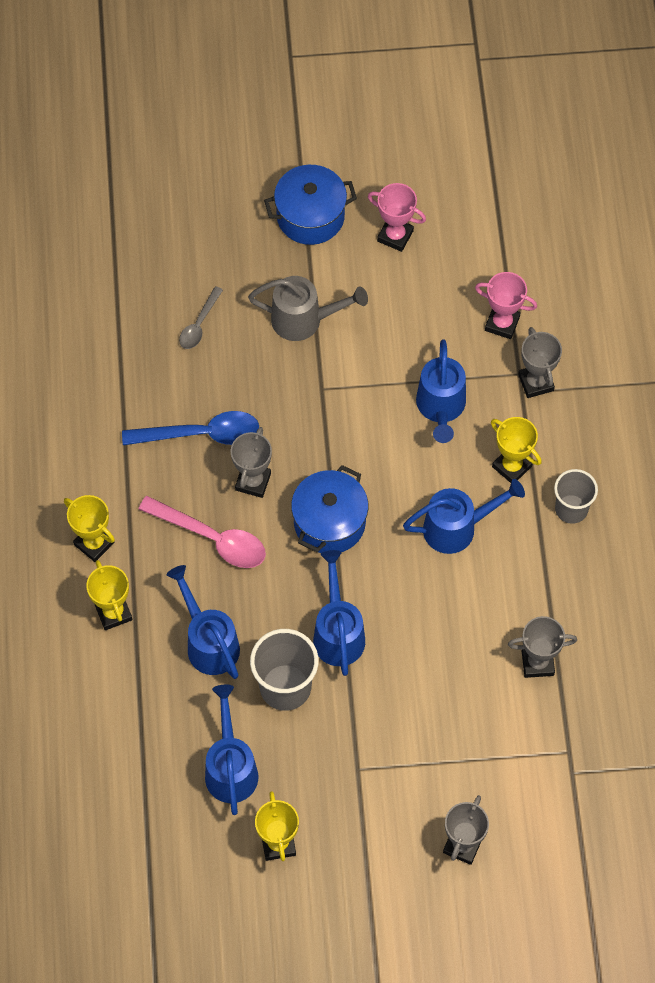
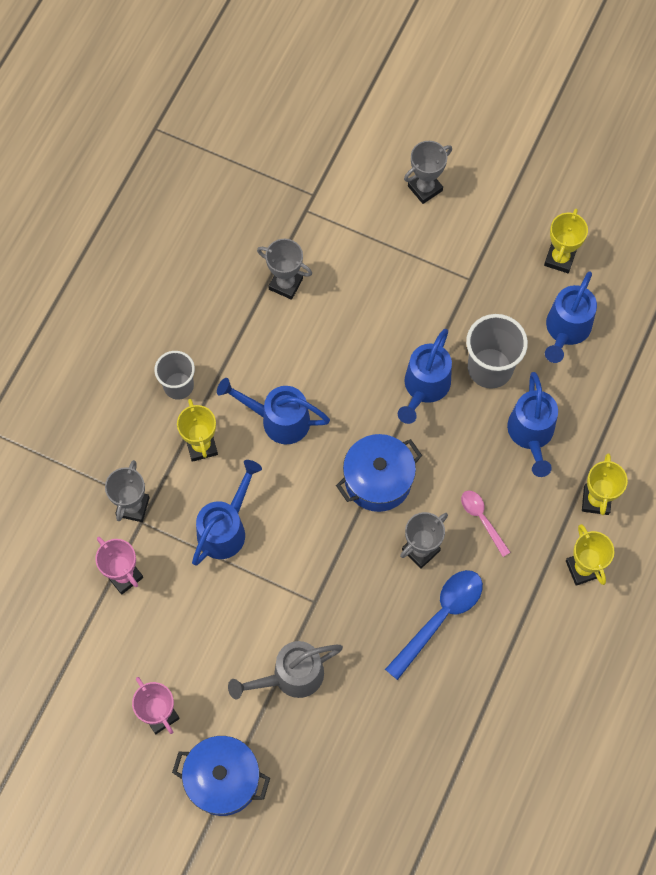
camera: 150 degrees left, 5 degrees up
blue spoon [122,411,259,445] -> blue spoon turned 105 degrees clockwise [385,570,483,680]
pink spoon [139,496,266,568] -> pink spoon [461,491,510,557], size x0.58
grey spoon [179,286,223,349] -> none
grey watering can [248,276,368,341] -> grey watering can turned 60 degrees counterclockwise [228,641,343,699]

